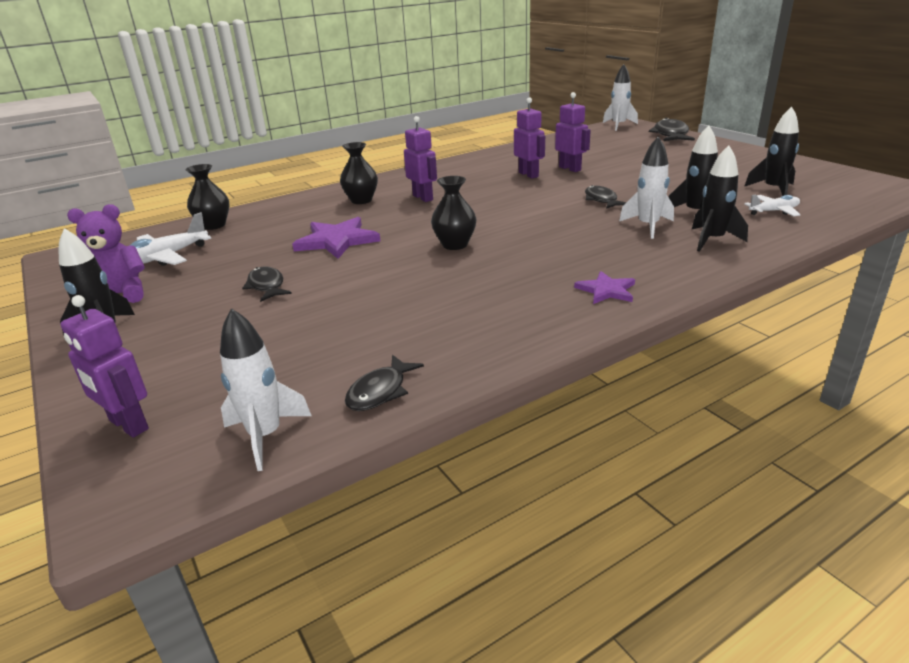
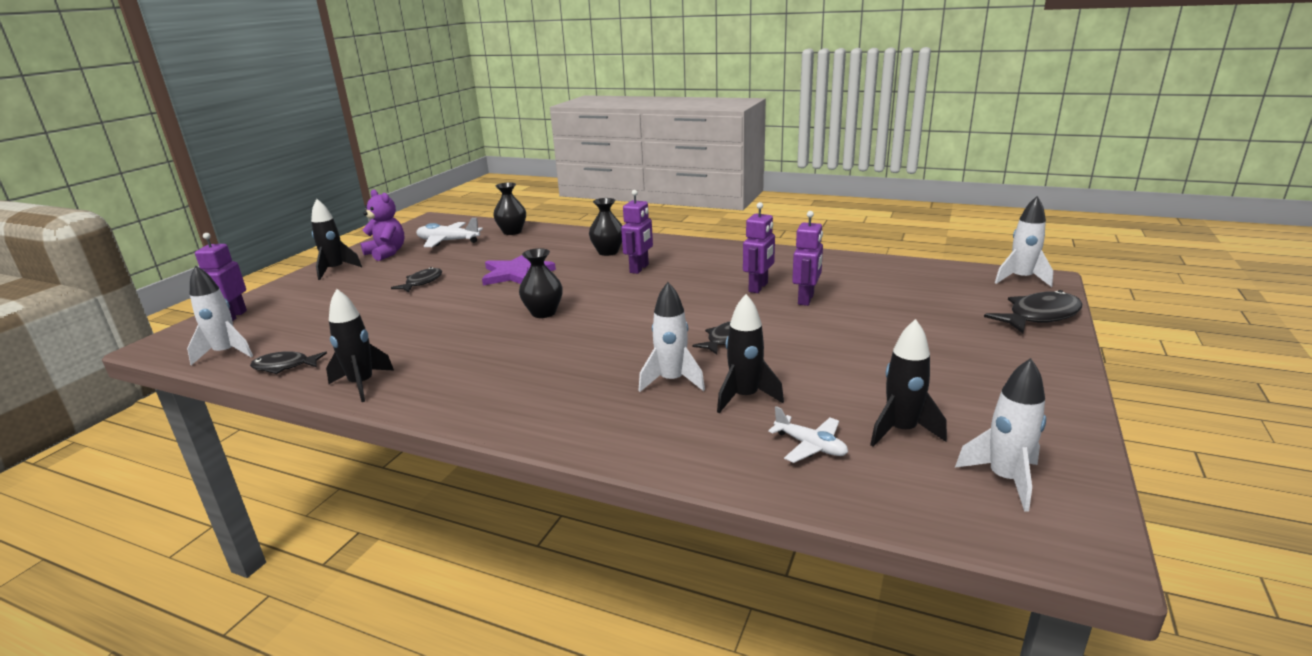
camera: 55 degrees right, 5 degrees down
purple star [574,271,635,304] -> none
black rocket [692,145,748,252] -> black rocket moved to [326,289,394,402]
none -> white rocket [955,358,1046,512]

